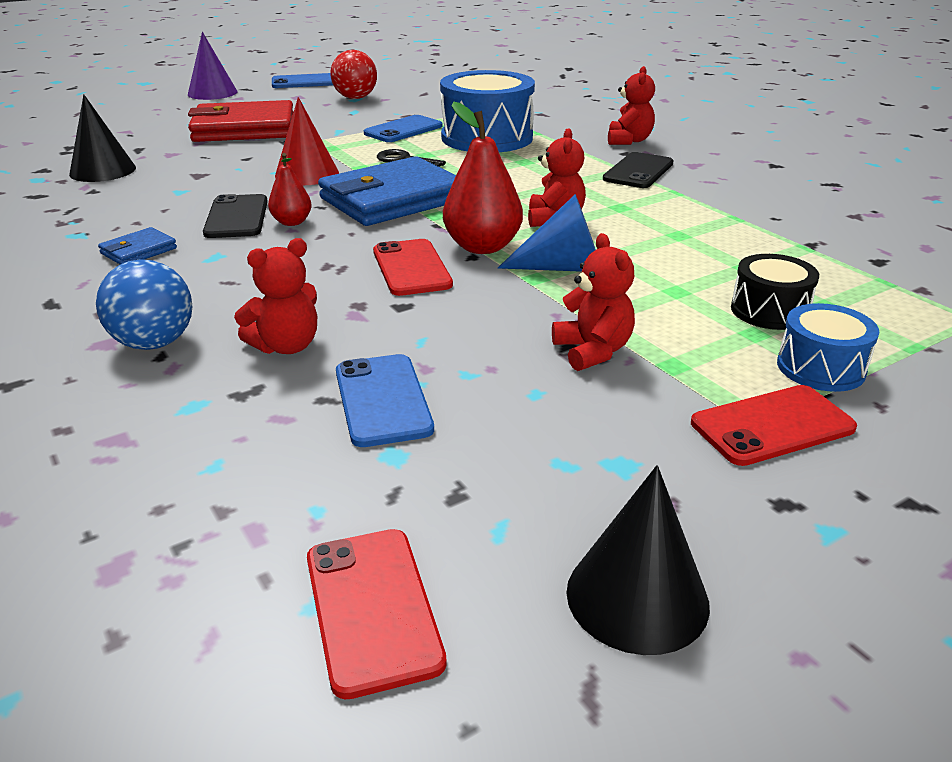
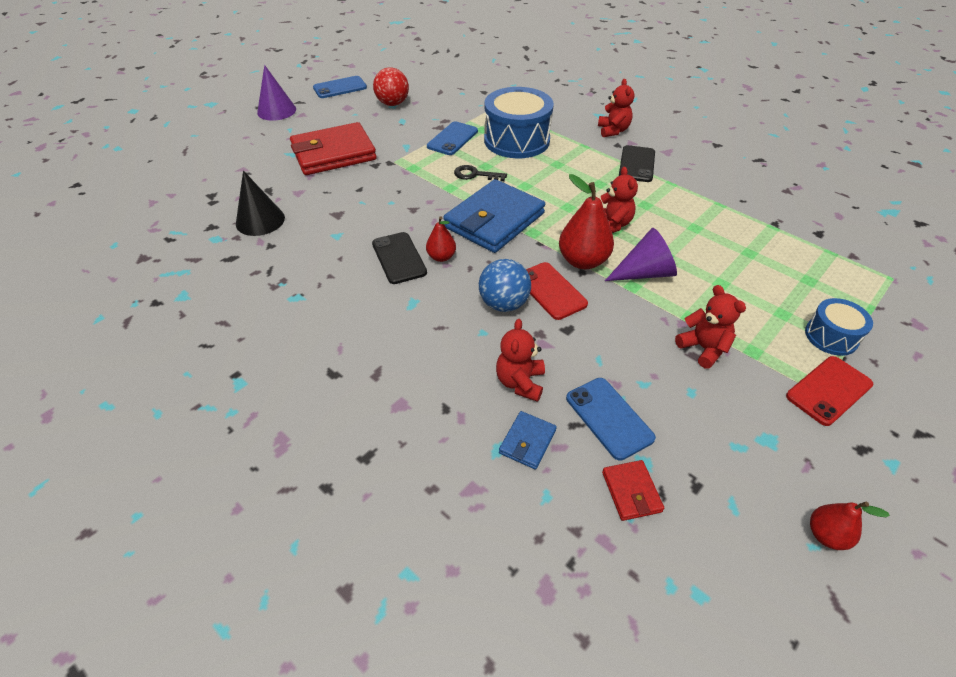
camera: 15 degrees left, 15 degrees up
blue ball [96,259,193,350] -> blue ball moved to [479,259,531,312]
blue wallet [98,227,177,264] -> blue wallet moved to [499,411,557,469]
red teddy bear [234,238,317,354] -> red teddy bear turned 150 degrees clockwise [496,319,545,402]
red cone [275,97,339,185] -> none
red phone [307,529,447,699] -> none
blue cone [498,194,596,272] -> purple cone [605,228,677,281]
black cone [566,465,710,655] -> red pear [810,502,890,550]
black drum [731,254,819,330] -> none
none -> red wallet [602,460,664,521]

